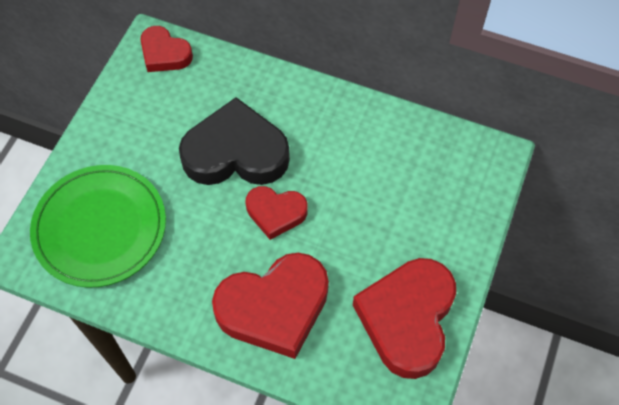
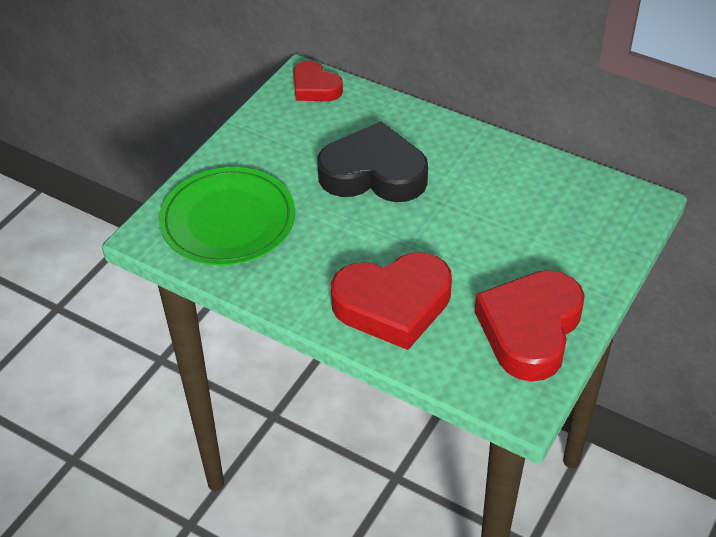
camera: 10 degrees right, 15 degrees down
red heart [246,186,308,240] -> none

